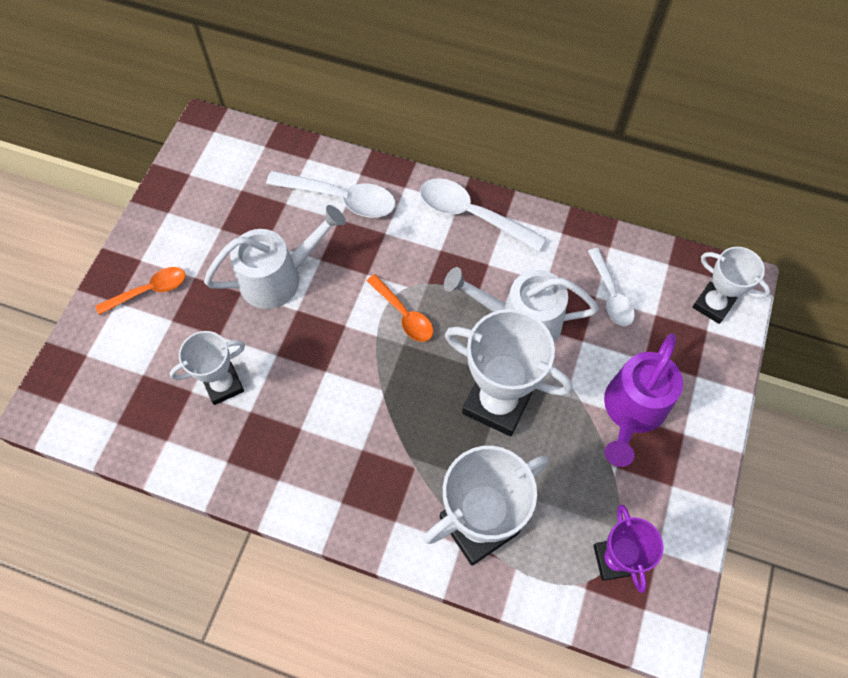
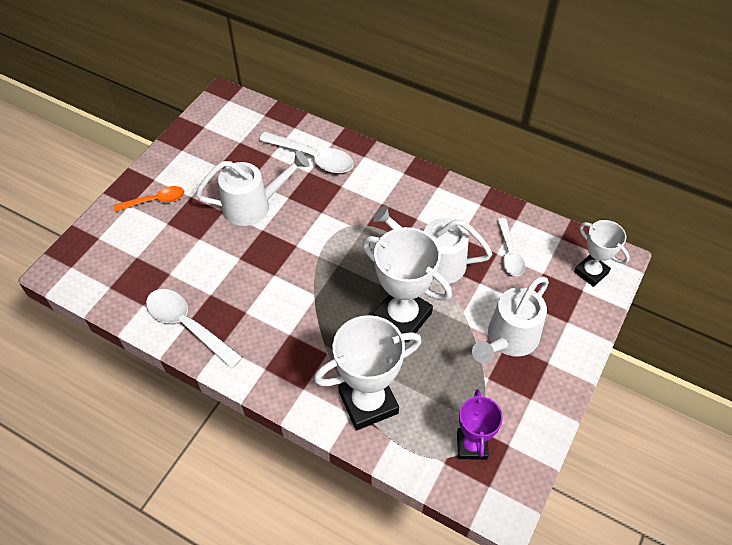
camera: 10 degrees right, 10 degrees down
white trophy [169,331,245,405] -> none
orange spoon [367,274,433,342] -> none
white spoon [420,178,546,252] -> white spoon moved to [146,289,243,369]
purple watering can [604,333,683,467] -> white watering can [472,276,549,364]

